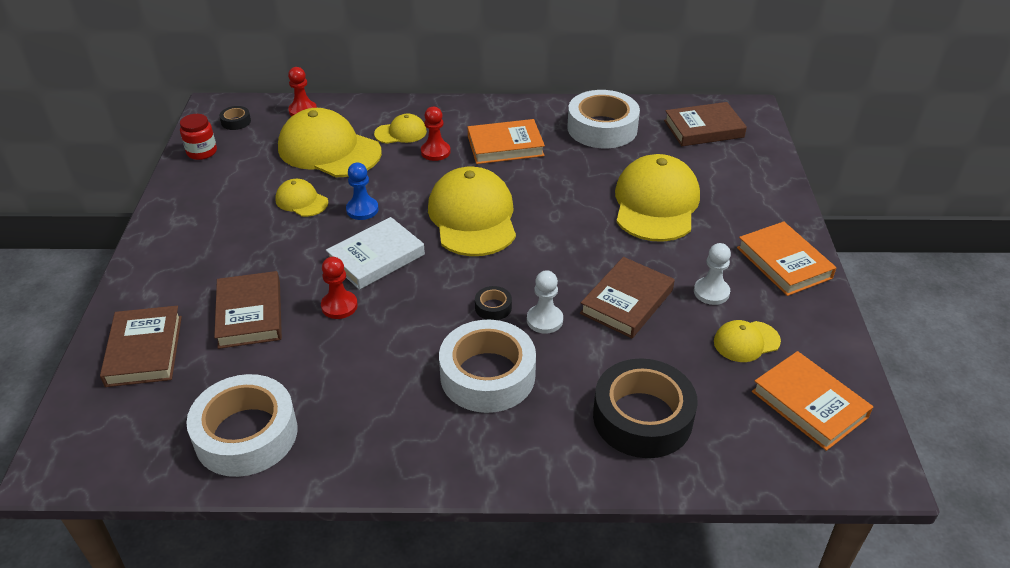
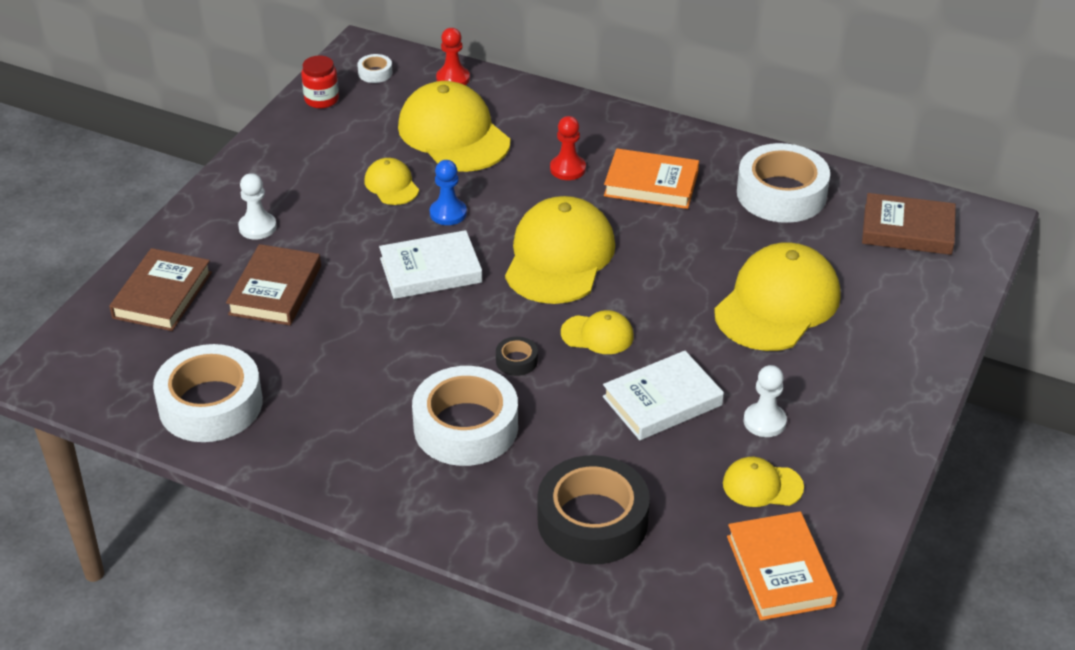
camera: 25 degrees right, 0 degrees up
black tape [219,106,251,130] -> white tape [357,54,392,83]
red pawn [321,257,358,319] -> none
yellow cap [374,113,427,144] -> yellow cap moved to [561,310,634,354]
white pawn [527,270,563,334] -> white pawn moved to [238,173,277,240]
brown book [580,257,675,338] -> white book [603,351,724,440]
orange book [737,221,837,296] -> none

